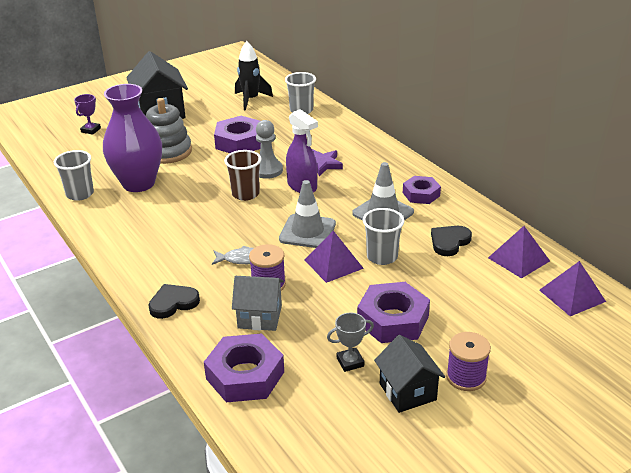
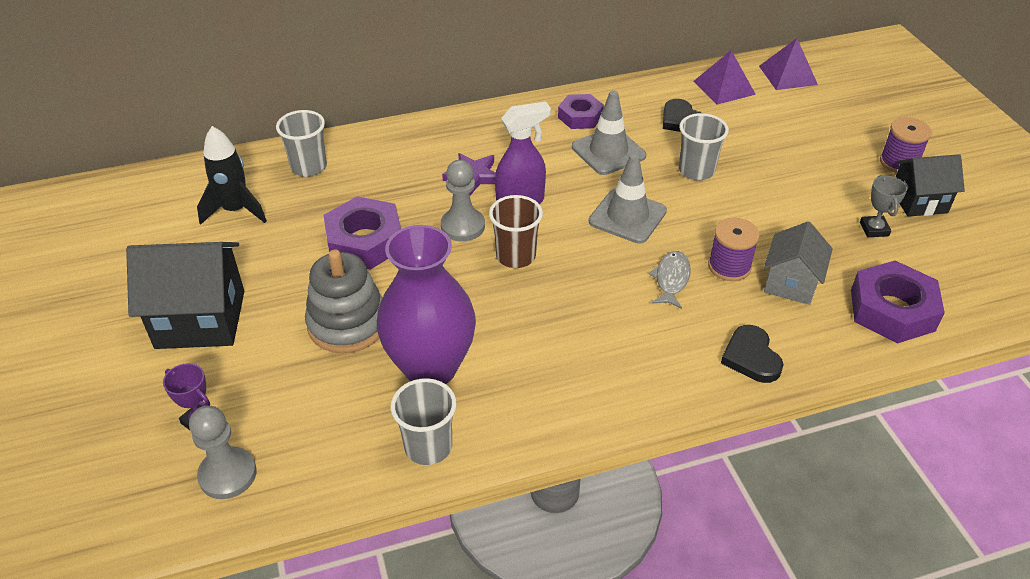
camera: 75 degrees left, 10 degrees up
purple pyramid [305,230,364,283] -> none
purple nut [357,282,430,343] -> none
none -> grey pawn [189,406,257,499]

